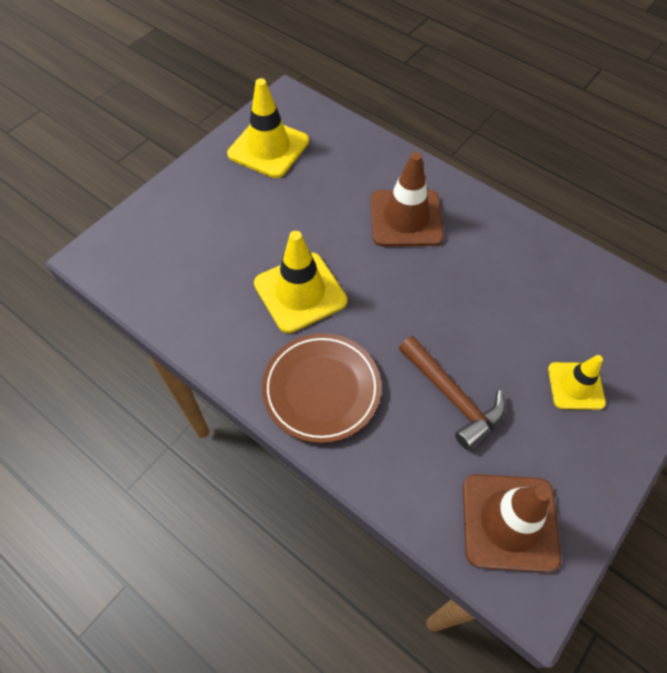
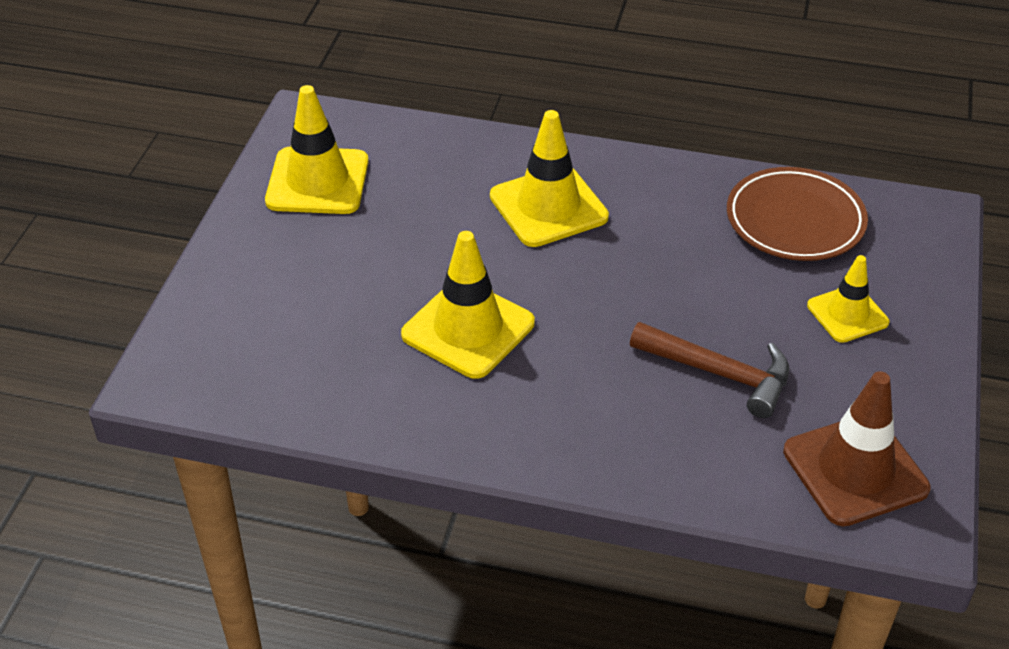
camera: 25 degrees left, 15 degrees down
brown plate [262,333,381,443] -> brown plate moved to [727,167,868,261]
brown traffic cone [370,152,444,247] -> yellow traffic cone [490,110,609,247]

